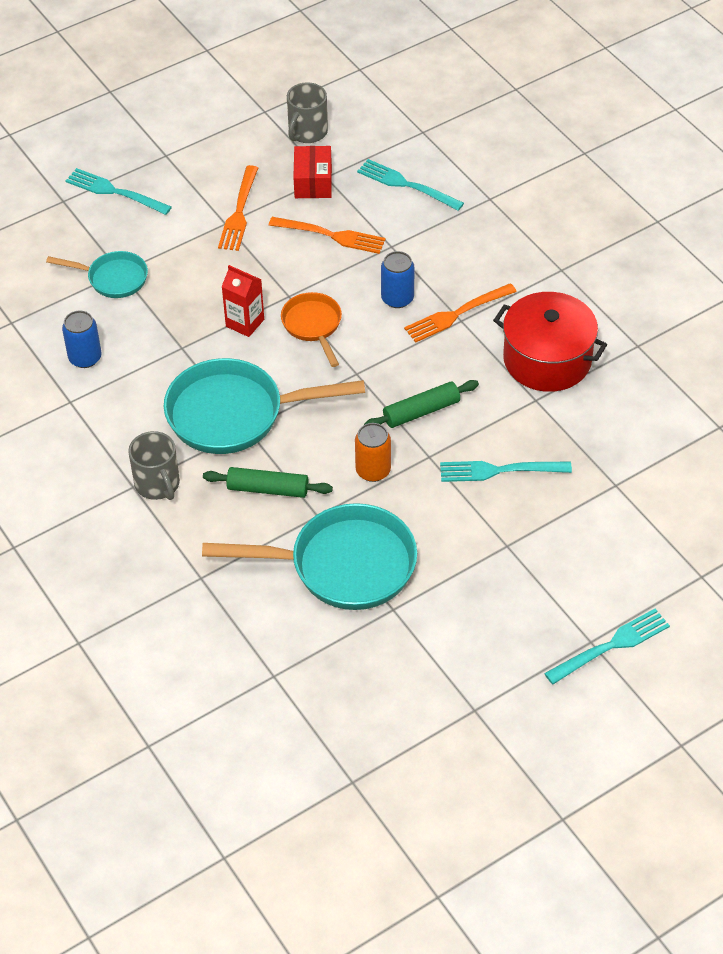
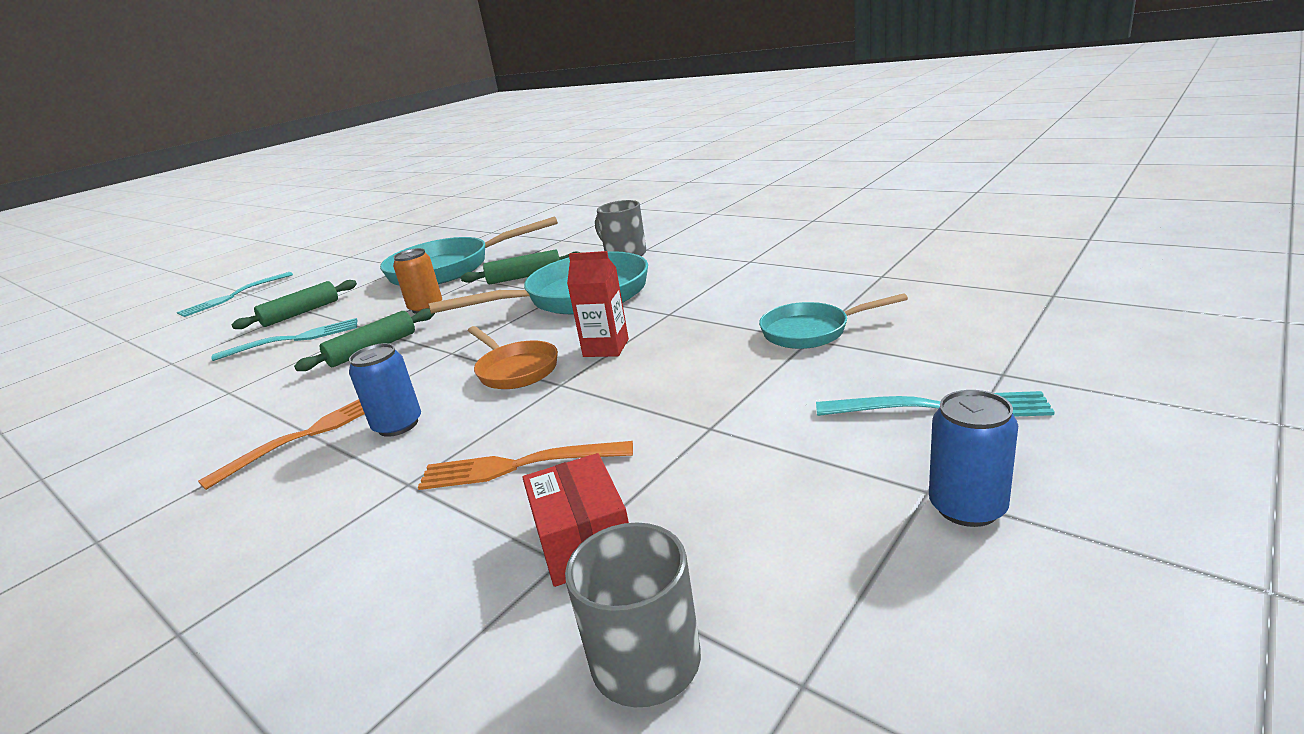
camera: 165 degrees right, 25 degrees down
blue can [62,310,102,368] -> blue can moved to [929,390,1018,527]
orange fork [218,165,258,251] -> none
turquoise fork [357,159,464,211] -> none
red pot [493,292,607,392] -> none
none -> green rolling pin [231,280,357,329]

